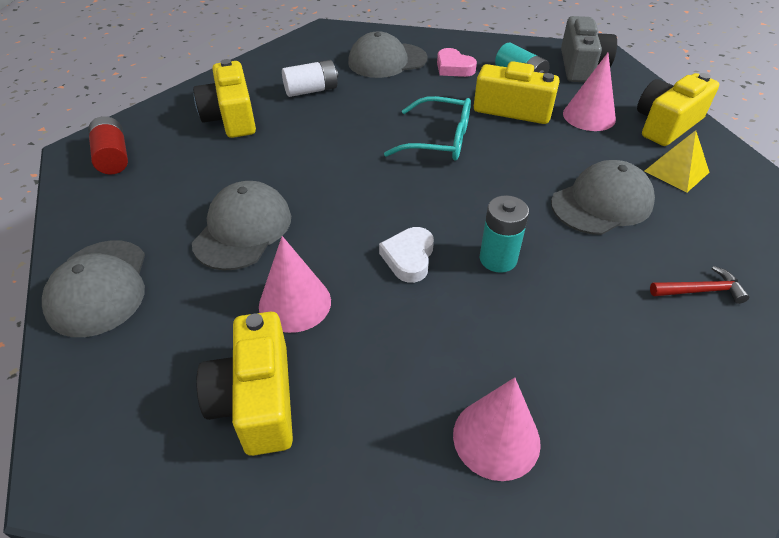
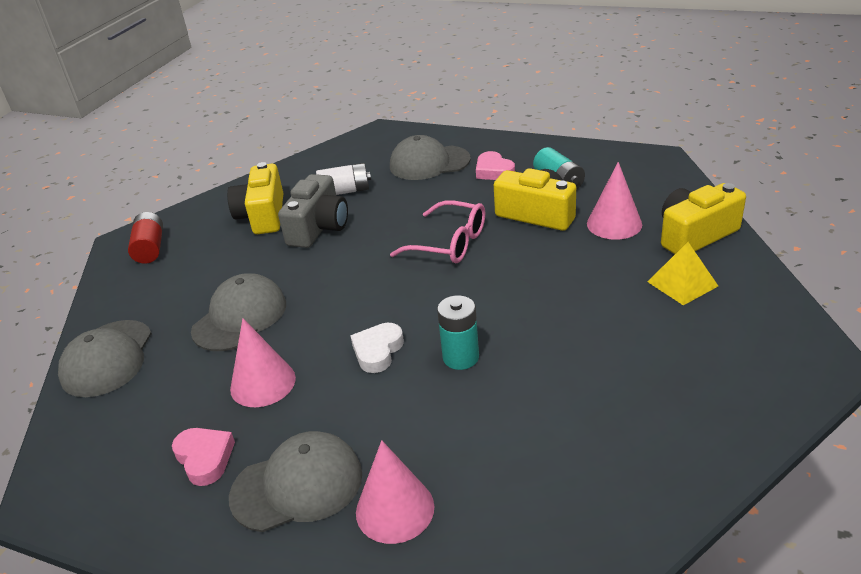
camera: 15 degrees right, 10 degrees down
yellow camera [196,312,293,456] -> pink heart [172,428,235,486]
turquoise glasses [384,96,471,161] -> pink glasses [390,200,485,263]
grey cap [551,160,655,235] -> grey cap moved to [229,431,362,532]
grey camera [561,16,617,82] -> grey camera moved to [278,174,348,248]
red hammer [650,266,749,304] -> none

